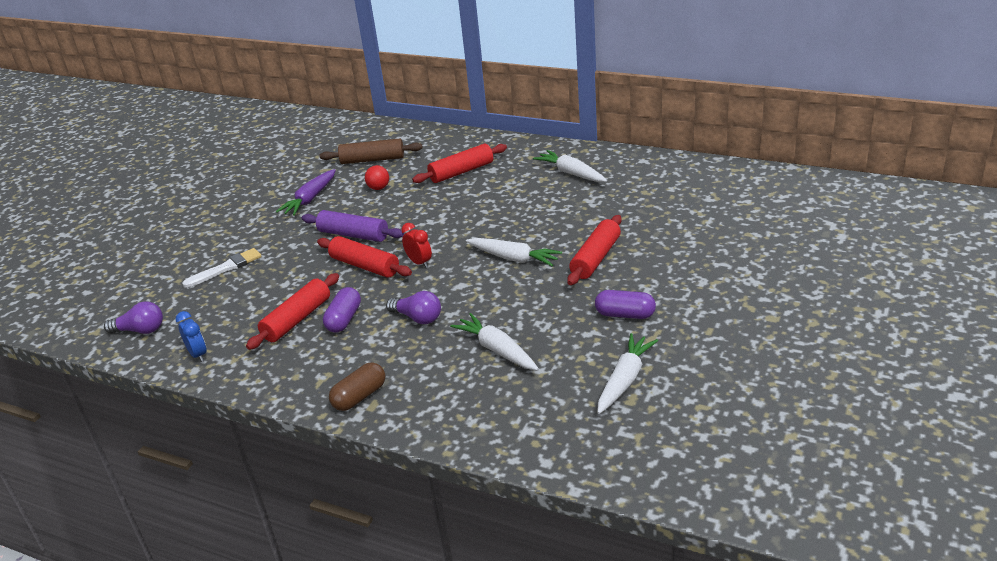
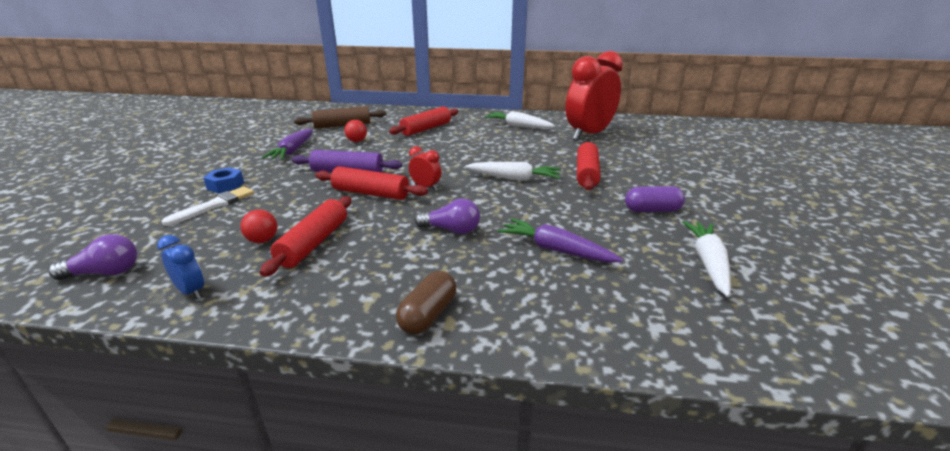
camera: 20 degrees left, 5 degrees down
purple capsule [323,287,361,333] -> none
white carrot [450,313,539,370] -> purple carrot [498,218,623,263]
none -> blue nut [203,167,244,193]
none -> red ball [241,210,277,243]
none -> red clock [566,51,623,140]

